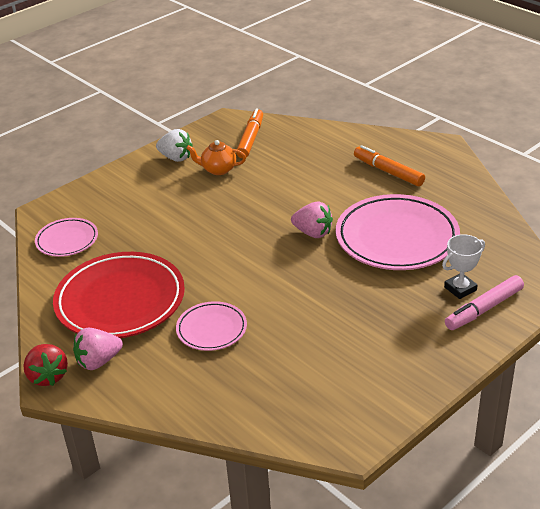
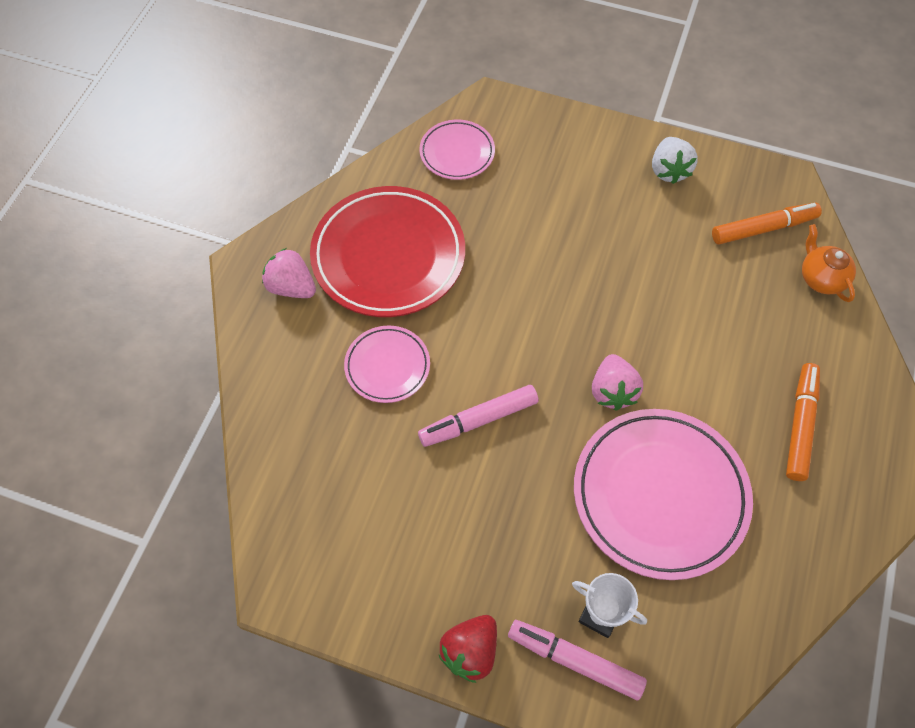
camera: 60 degrees right, 25 degrees up
red strawberry [23,344,68,386] -> red strawberry moved to [439,615,497,683]
orange teapot [186,140,246,175] -> orange teapot moved to [802,224,856,302]
none -> pink marker [418,385,539,447]

